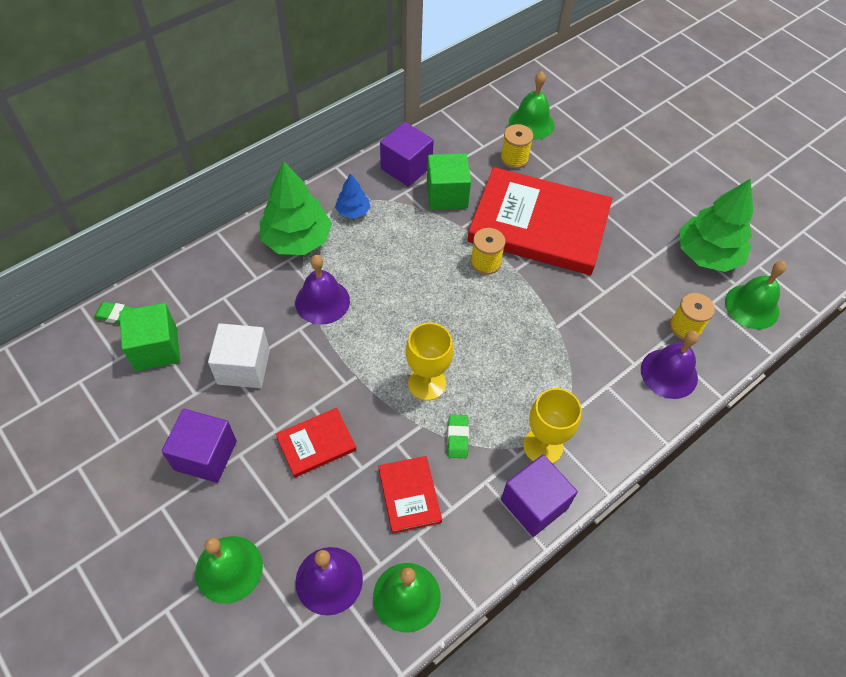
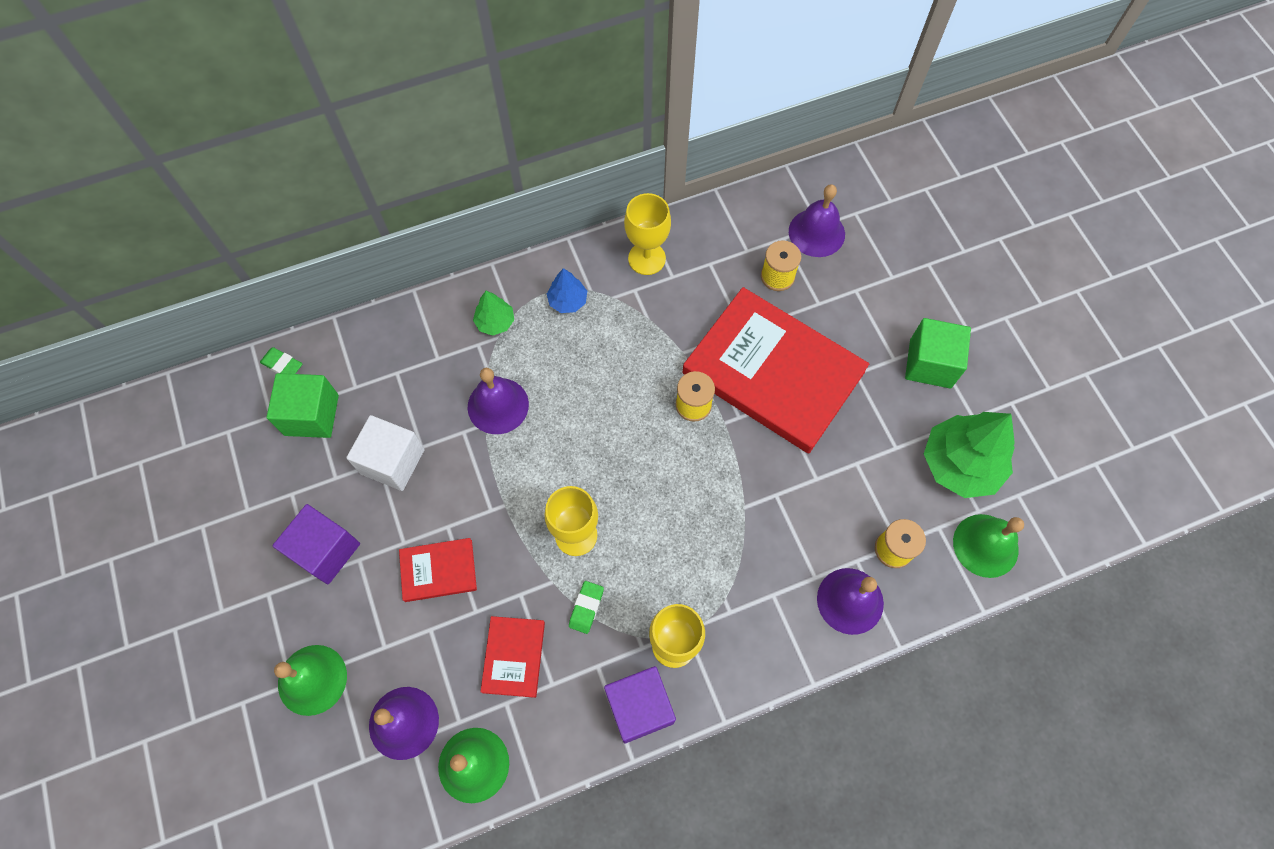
camera: 20 degrees right, 10 degrees up
green tree [260,161,332,255] -> green tree [473,291,514,336], size x0.51
purple cube [380,122,434,187] -> yellow goblet [624,193,671,275]
green cube [427,153,471,210] -> green cube moved to [905,318,971,388]
green bell [509,71,555,140] -> purple bell [789,184,845,257]

